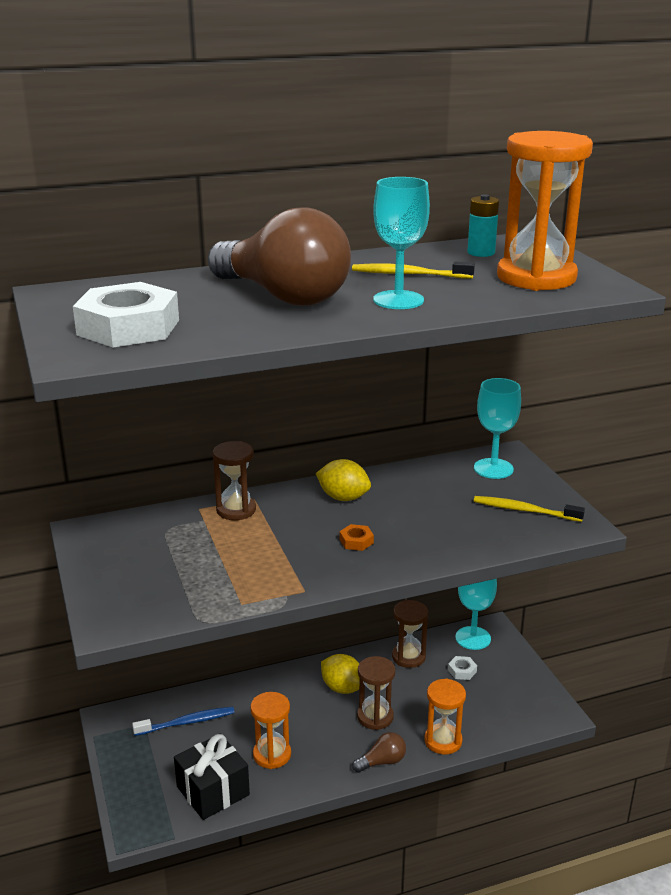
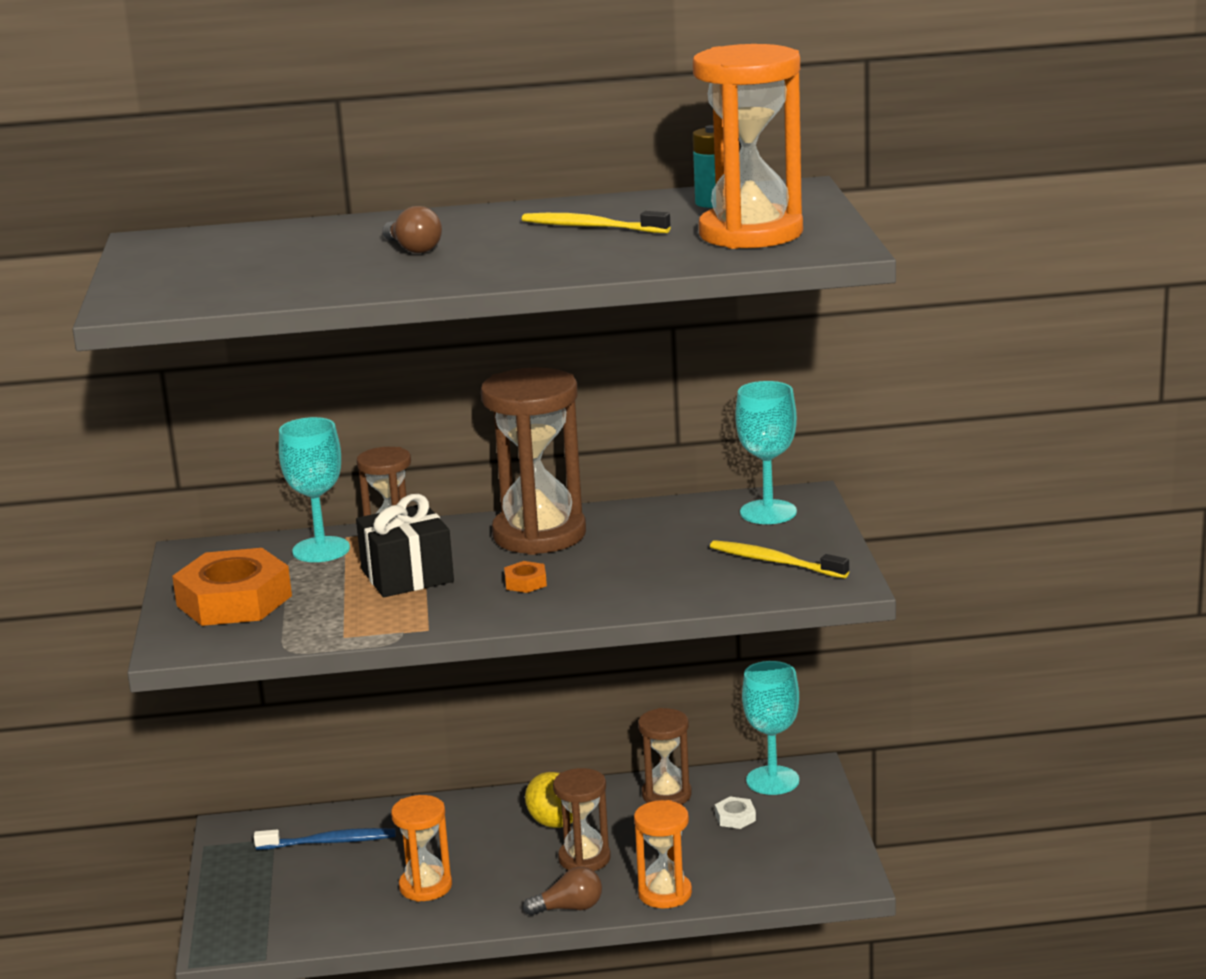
camera: 15 degrees right, 5 degrees down
white nut [73,282,179,347] -> none
black gift [174,734,250,820] -> black gift moved to [356,494,454,597]
brown light bulb [208,207,351,306] -> brown light bulb [382,206,442,253], size x0.40
yellow lemon [316,459,371,501] -> brown hourglass [481,367,586,555]
turquoise goblet [373,177,430,309] -> turquoise goblet moved to [279,417,350,562]
none -> orange nut [172,548,292,626]

